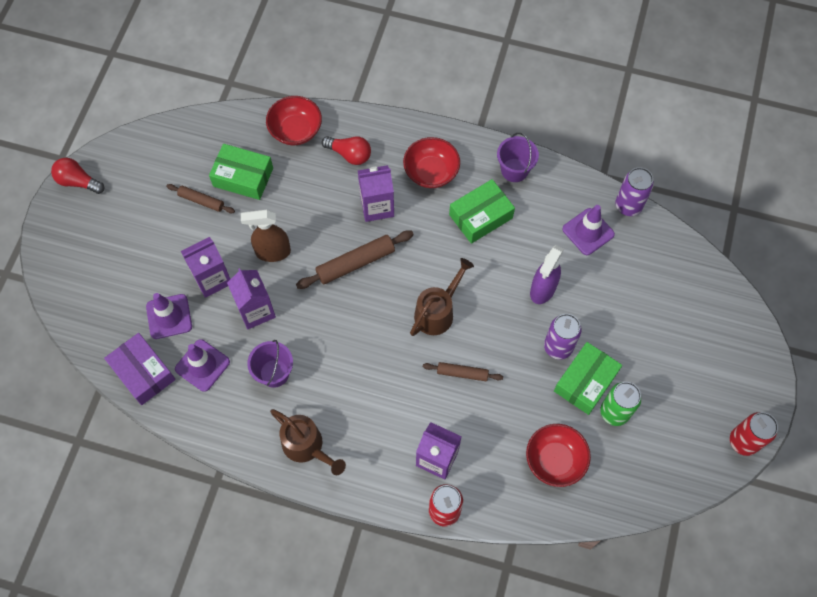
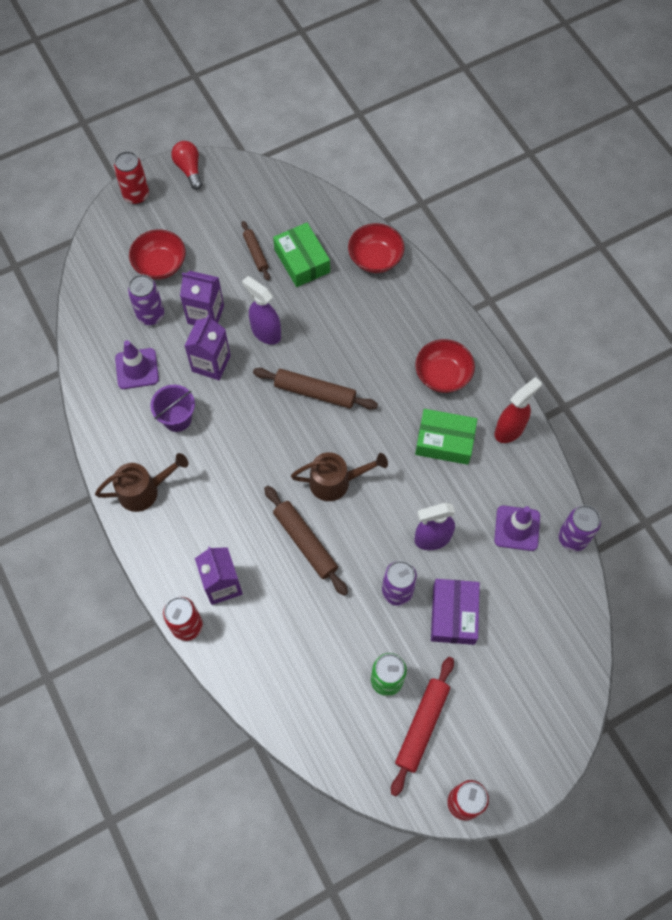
camera: 45 degrees right, 0 degrees up
purple box [104,333,176,405] -> purple box moved to [431,579,480,645]
purple traffic cone [146,293,192,339] -> purple can [128,275,164,325]
brown spray bottle [241,210,291,262] -> purple spray bottle [242,276,281,345]
brown watering can [270,409,346,475] -> brown watering can turned 105 degrees counterclockwise [95,453,188,512]
red light bulb [322,136,371,165] -> none
purple carton [358,165,394,222] -> none
brown rolling pin [423,362,503,381] -> brown rolling pin [264,486,348,596], size x1.66
purple bucket [497,133,539,182] -> red spray bottle [495,377,542,443]
red bowl [526,424,591,487] -> red bowl moved to [129,229,186,280]
green box [554,342,622,415] -> none
none -> red can [114,151,149,204]
none -> red rolling pin [391,657,454,796]

